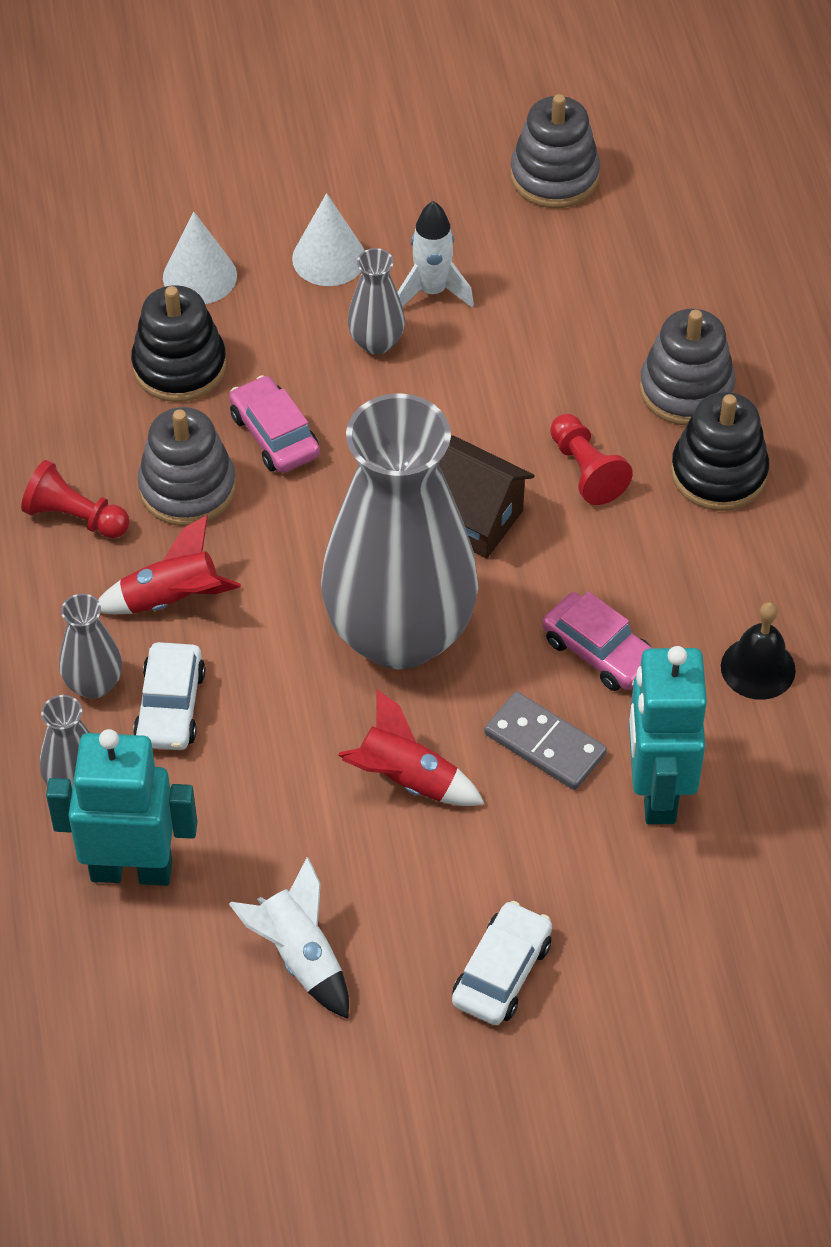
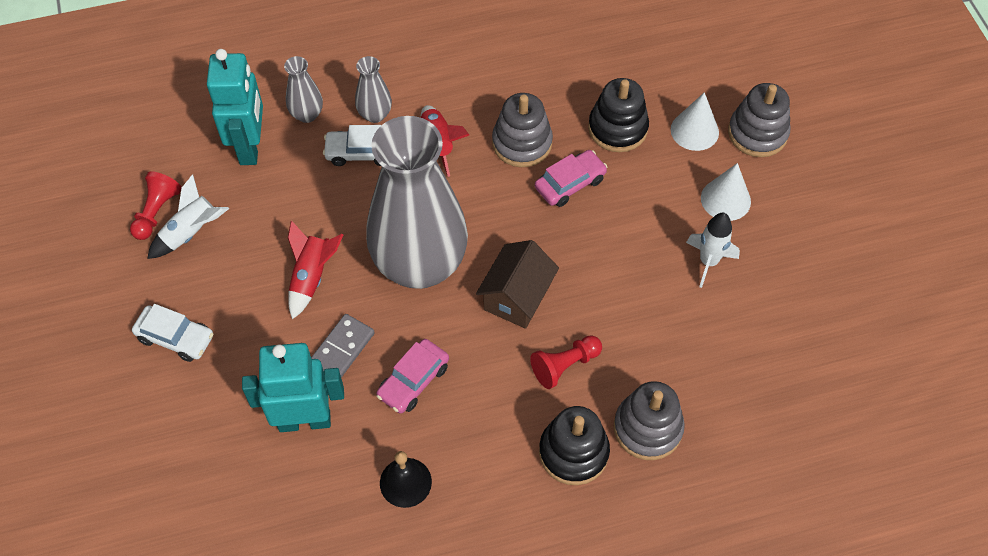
camera: 85 degrees right, 5 degrees up
red pawn [21,460,129,538] -> red pawn moved to [130,171,182,240]
grey vase [348,248,405,354] -> none
grey stacking toy [510,94,600,208] -> grey stacking toy moved to [728,83,791,157]

